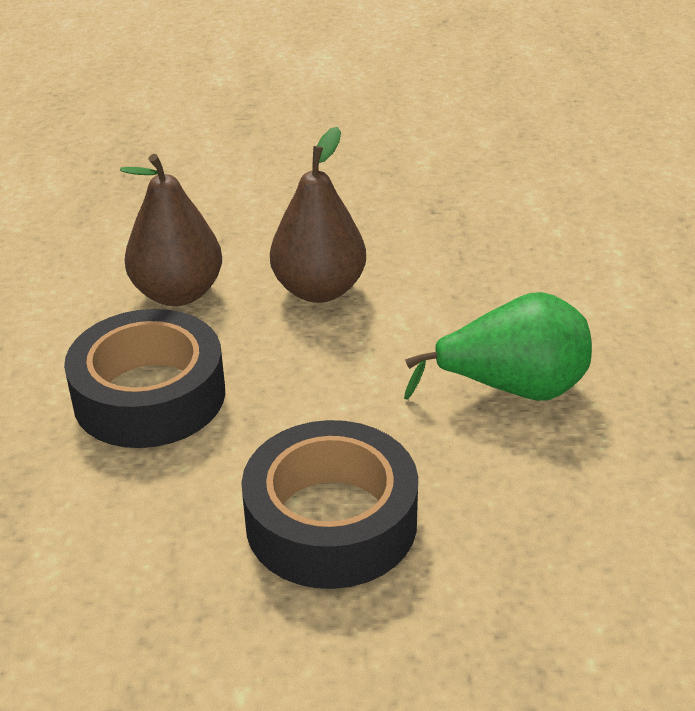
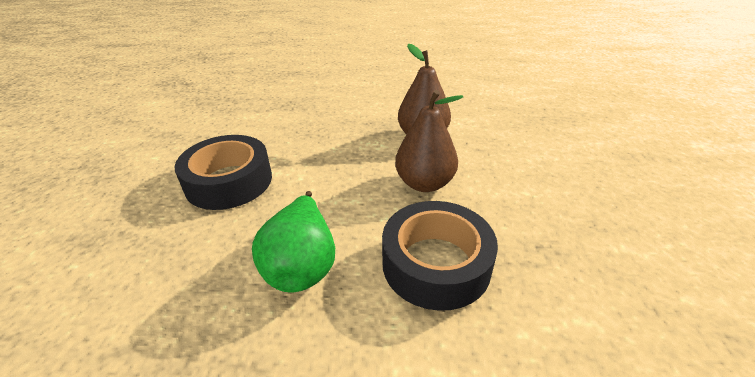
camera: 95 degrees right, 0 degrees up
black tape [64,309,225,448] -> black tape moved to [382,201,498,311]

